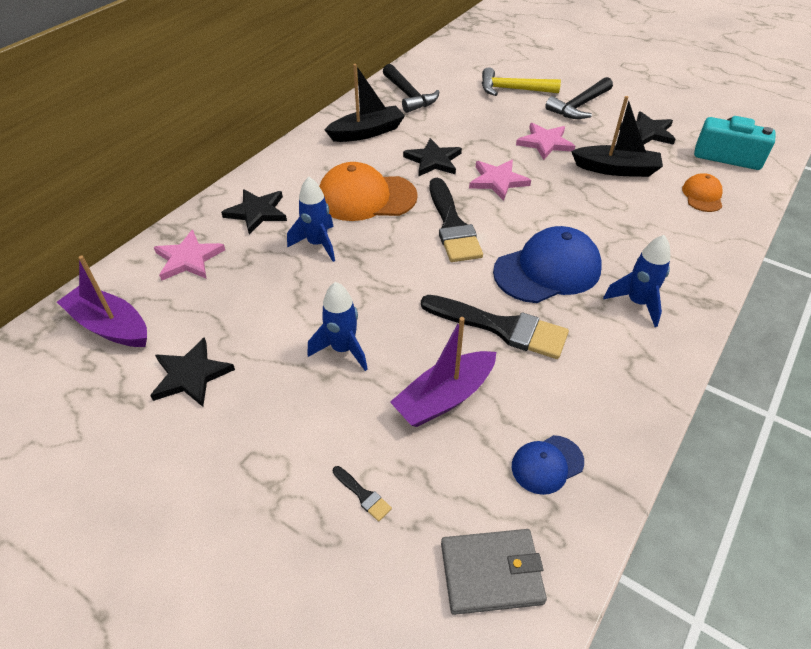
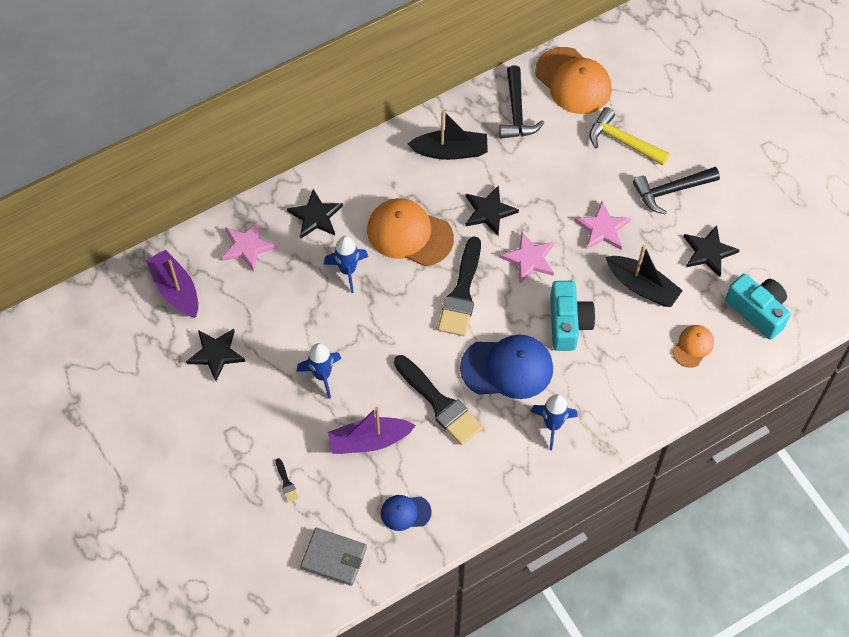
camera: 25 degrees right, 15 degrees up
none -> orange cap [535,47,612,114]
none -> turquoise camera [550,281,595,351]

